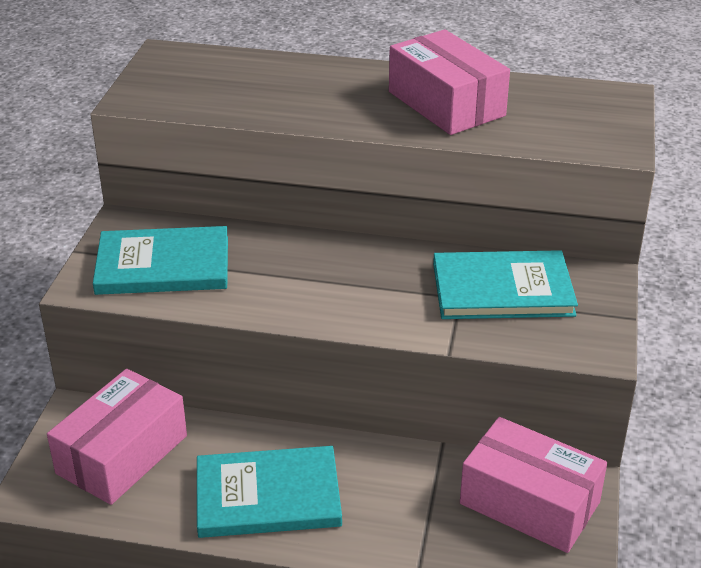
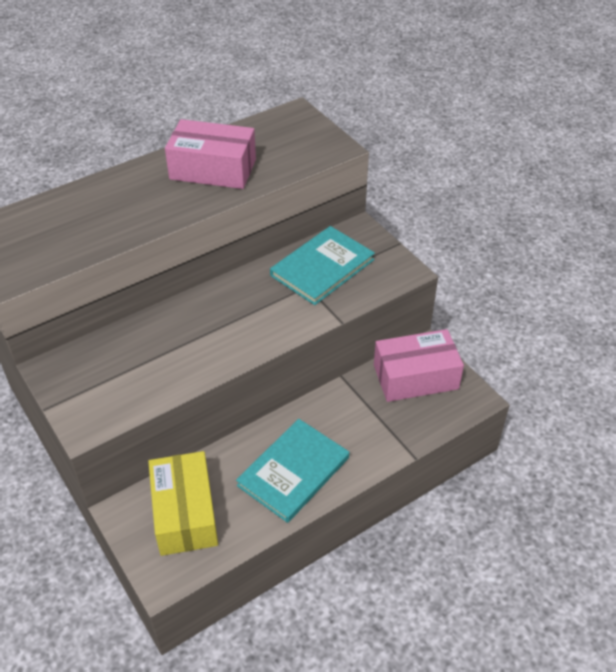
camera: 45 degrees left, 10 degrees up
pink box [47,369,187,505] -> yellow box [148,451,218,556]
turquoise book [93,226,228,295] -> none

